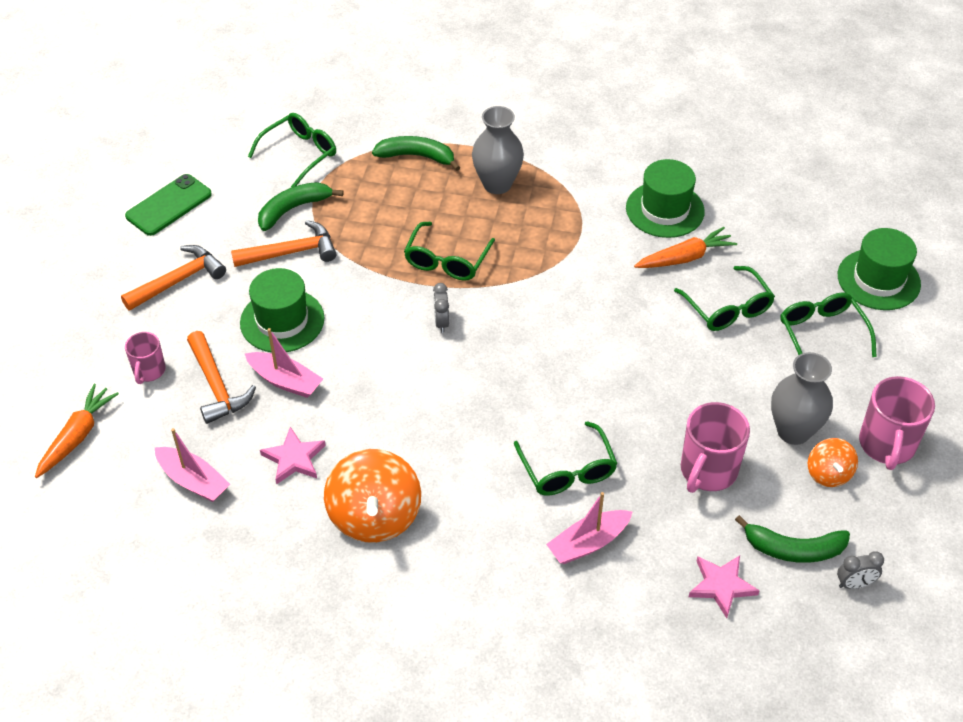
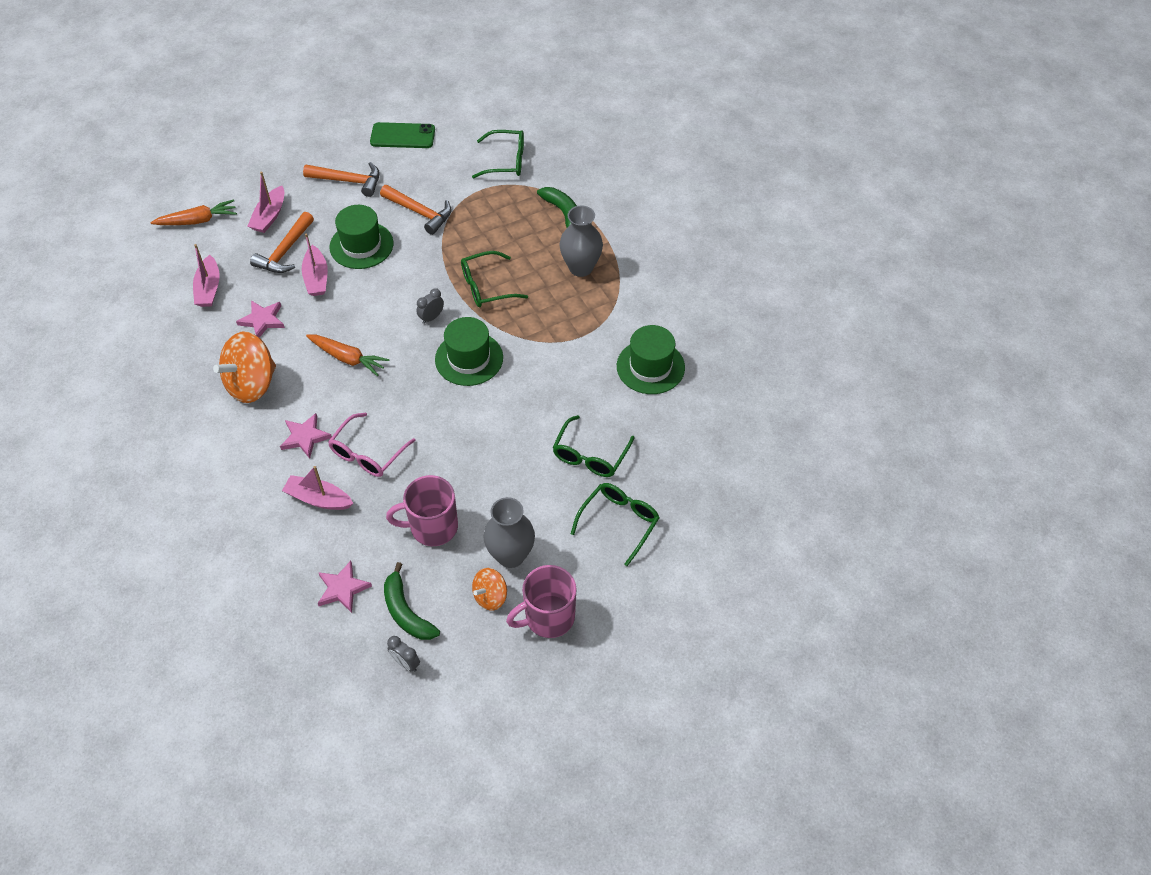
camera: 50 degrees right, 5 degrees up
pink mug [125,332,166,384] -> pink boat [247,171,284,233]
green banana [258,182,344,231] -> none
green glasses [514,421,618,496] -> pink glasses [328,413,416,477]
orange carrot [634,227,737,268] -> orange carrot moved to [306,335,389,376]
green hat [838,228,921,310] -> green hat moved to [435,317,503,386]
none -> pink star [280,413,332,459]

